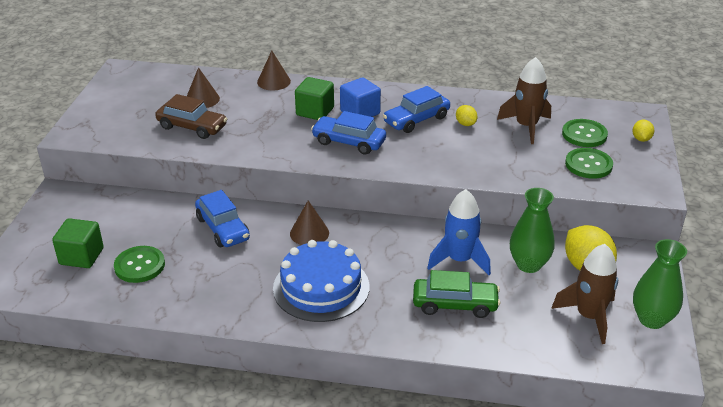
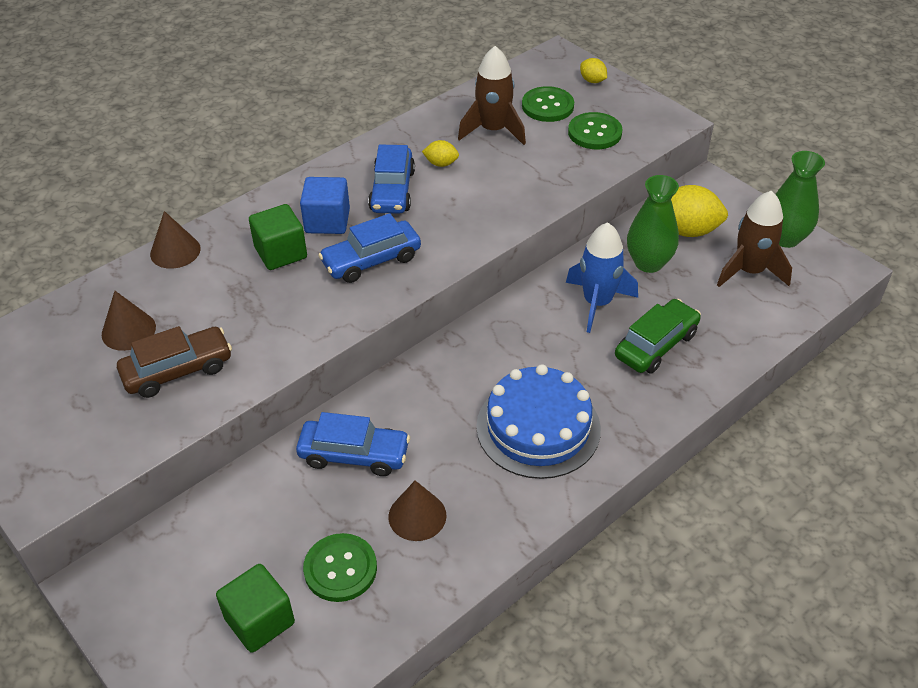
camera: 50 degrees left, 10 degrees up
brown cone [290,201,329,245] -> brown cone moved to [388,480,446,541]

